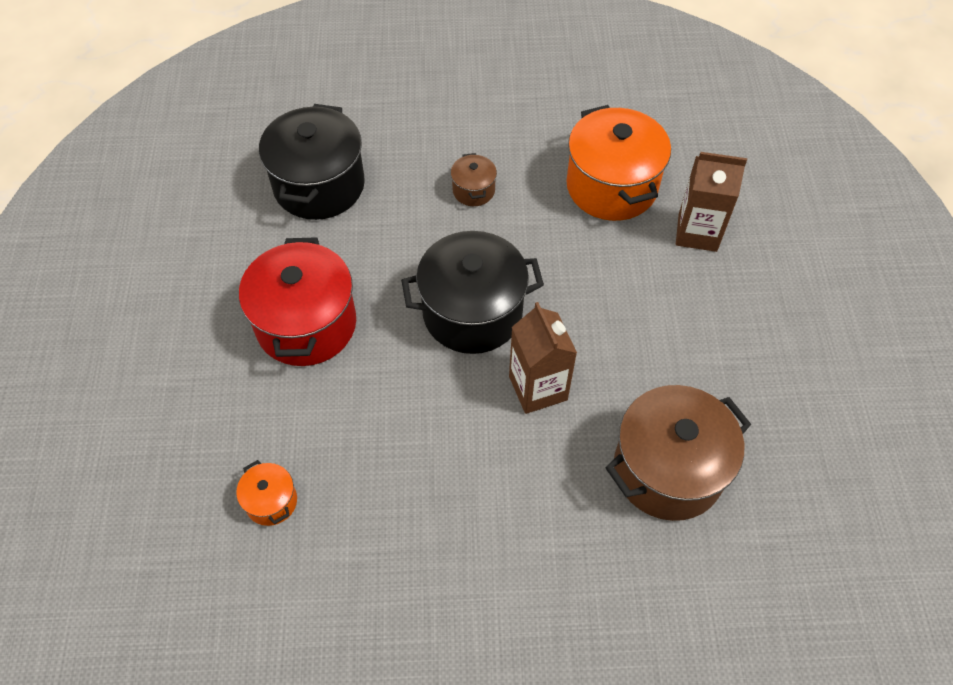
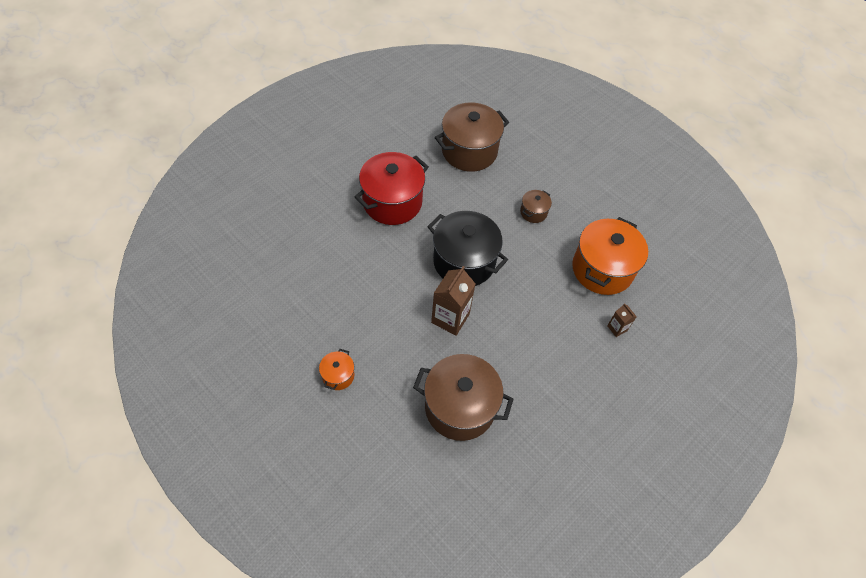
camera: 45 degrees right, 0 degrees up
orange pot [236,460,297,526] -> orange pot moved to [319,349,354,390]
black pot [259,104,365,220] -> brown pot [435,102,509,172]
brown carton [676,152,747,252] -> brown carton [607,303,637,337], size x0.51

